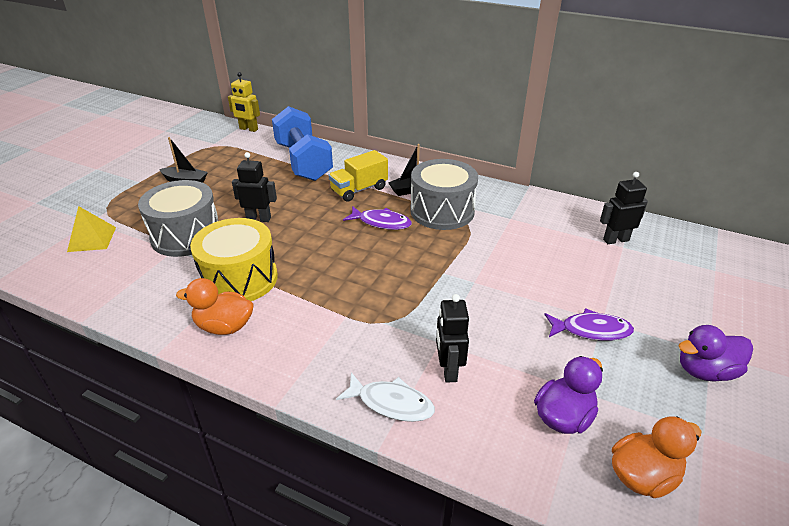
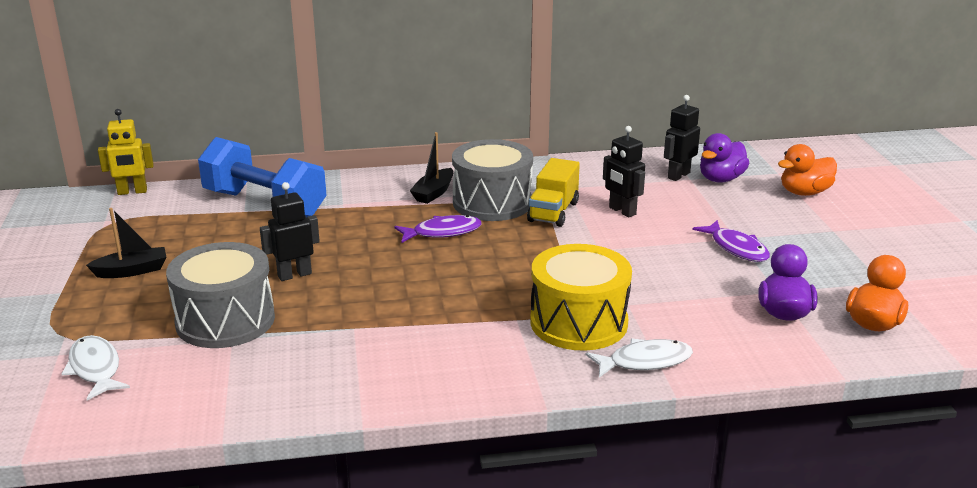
camera: 35 degrees left, 10 degrees down
yellow pyramid [67,206,116,252] -> white fish [62,335,130,401]
orange duck [176,278,254,335] -> orange duck moved to [778,144,837,196]
yellow drum [190,218,278,301] -> yellow drum moved to [530,244,632,351]
yellow truck [329,150,388,202] -> yellow truck moved to [527,158,580,227]
black robot [436,294,469,383] -> black robot moved to [603,126,645,217]
purple fish [544,308,634,341] -> purple fish turned 90 degrees clockwise [693,220,770,262]
purple duck [679,325,753,382] -> purple duck moved to [700,133,749,183]

